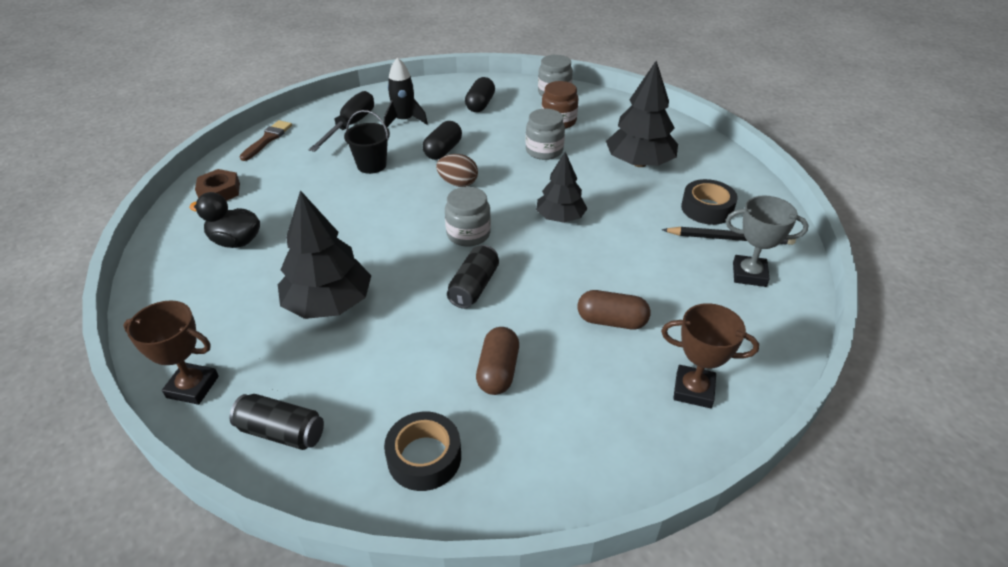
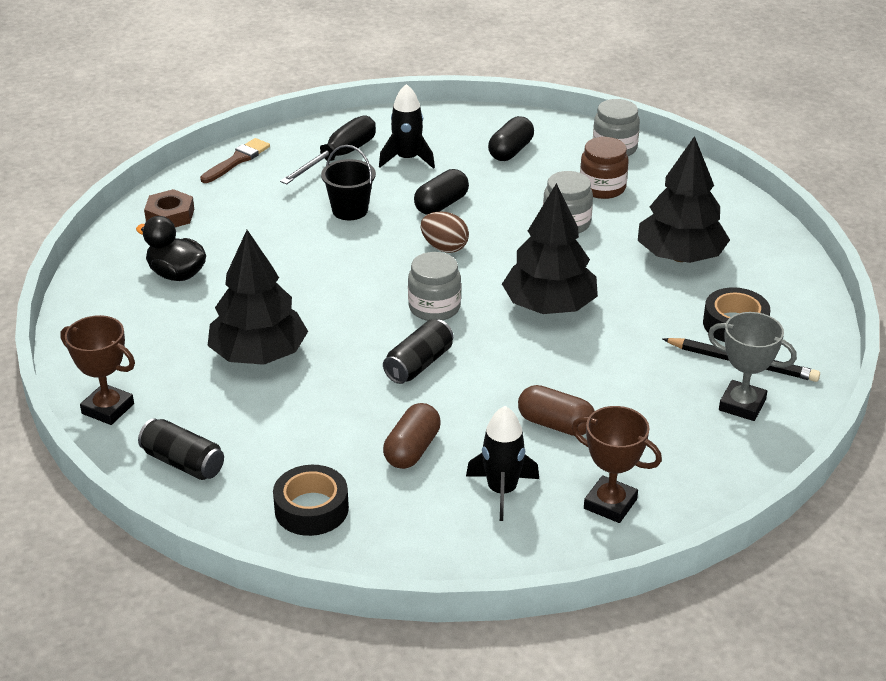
camera: 15 degrees right, 5 degrees down
black tree [536,152,588,223] -> black tree [502,183,598,314], size x1.55
none -> black rocket [466,406,539,521]

